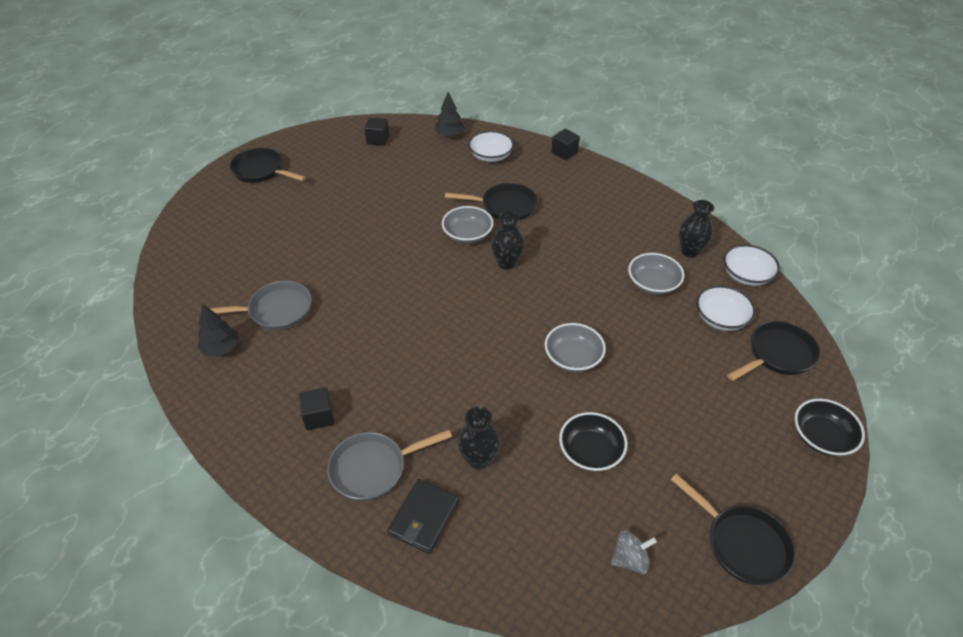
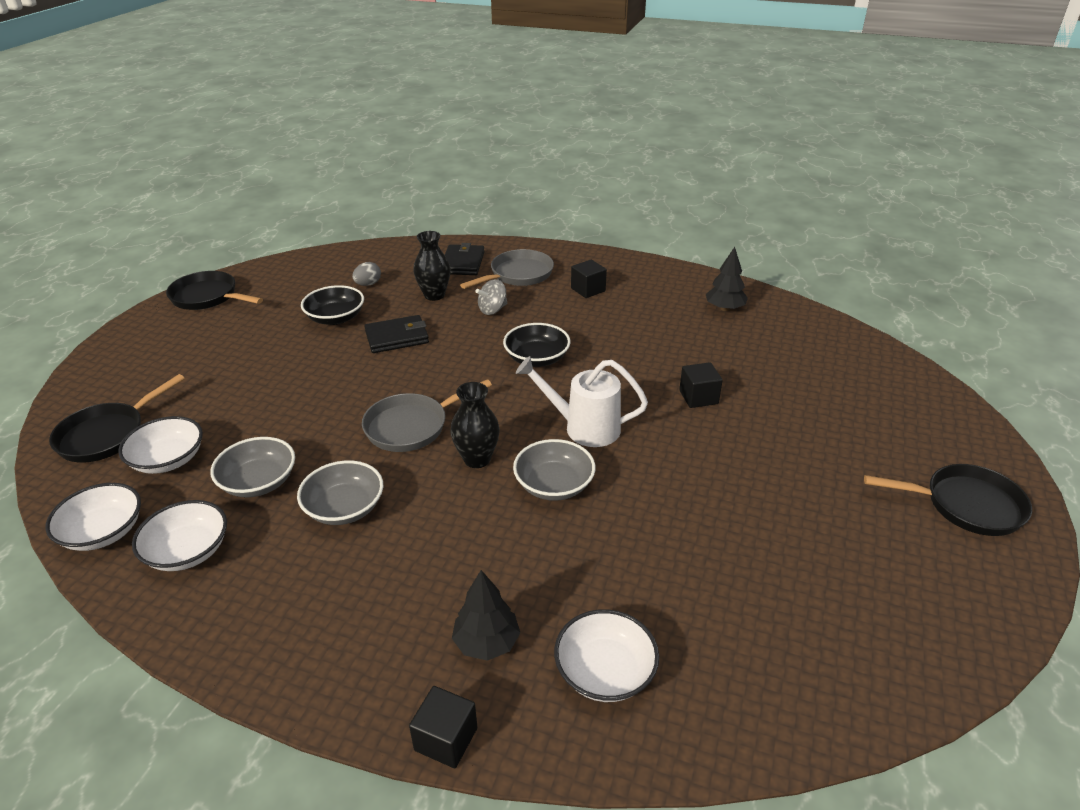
camera: 160 degrees right, 10 degrees down
grey pan [209,281,312,330] -> grey pan moved to [362,379,492,452]
black cube [364,118,389,146] -> black cube moved to [679,362,723,408]
black tree [435,92,465,138] -> black tree moved to [452,570,520,661]
black pan [445,183,537,220] -> none
grey bowl [545,323,606,372] -> grey bowl moved to [297,461,383,525]
grey spinning top [611,530,657,574] -> grey spinning top moved to [475,279,507,315]
black vase [679,200,714,257] -> white bowl [132,500,227,571]
black bowl [795,399,865,456] -> black bowl moved to [503,323,570,367]
none -> grey egg [352,262,381,286]
none -> black wallet [364,315,429,353]
none -> white watering can [516,356,648,447]

